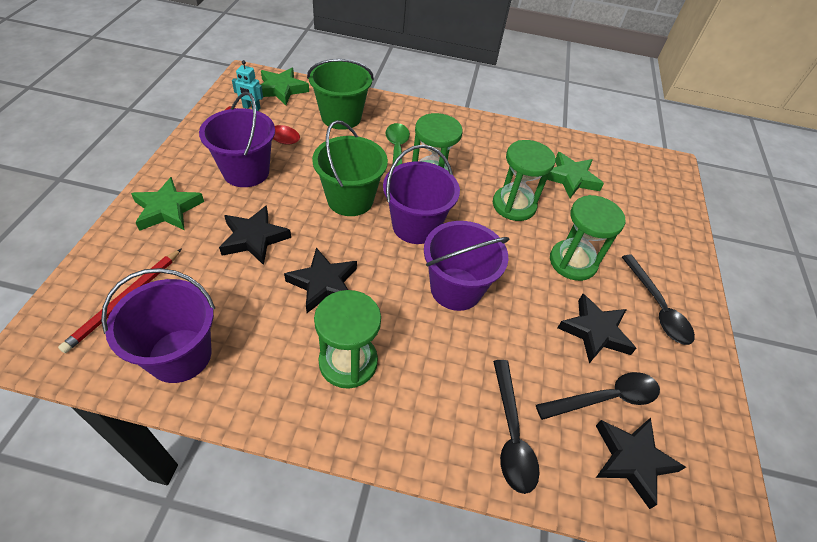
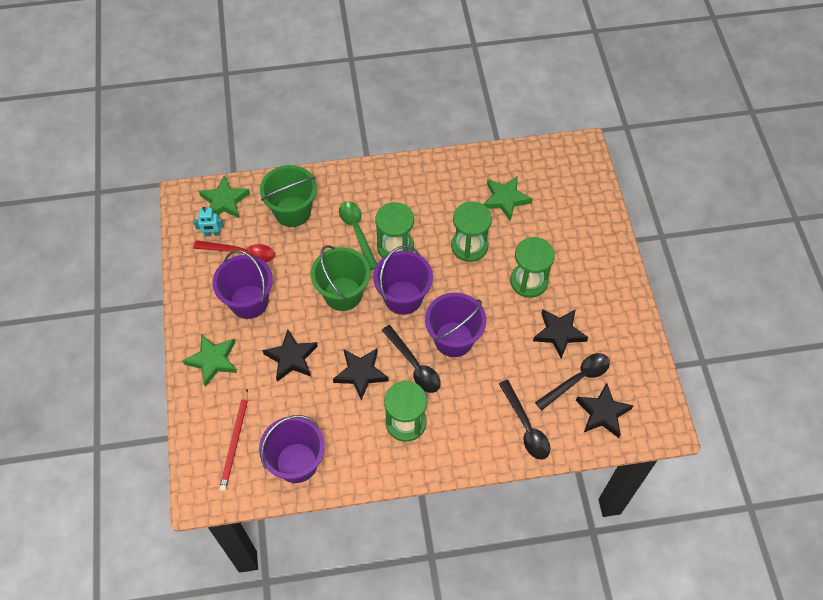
camera: 15 degrees left, 10 degrees up
black spoon [622,254,695,345] -> black spoon moved to [382,325,441,393]

